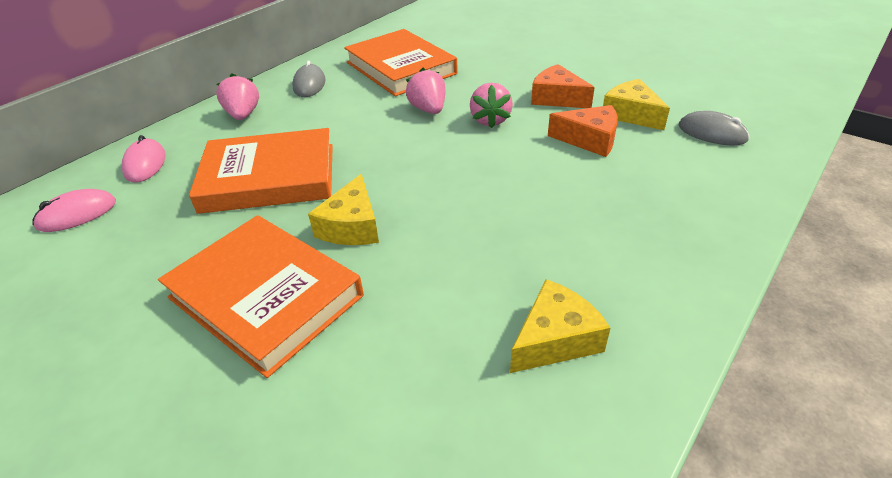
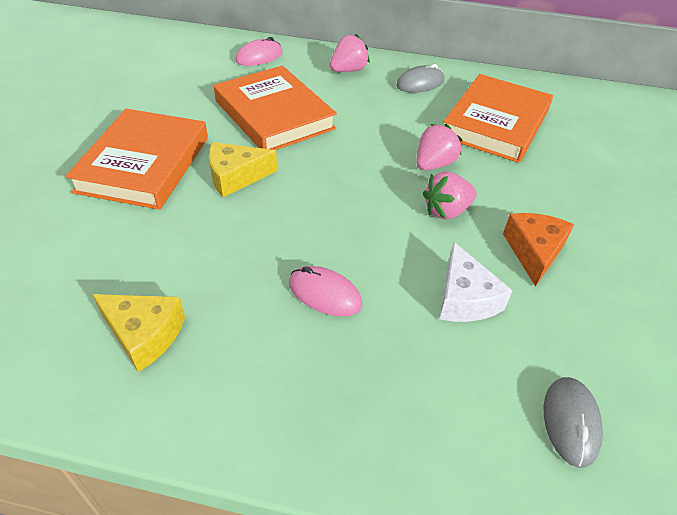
camera: 60 degrees right, 5 degrees up
pink mouse [33,189,116,232] -> pink mouse moved to [289,266,362,316]
orange cheese [548,105,618,157] -> white cheese [439,242,513,322]
yellow cheese [603,79,670,130] -> none

